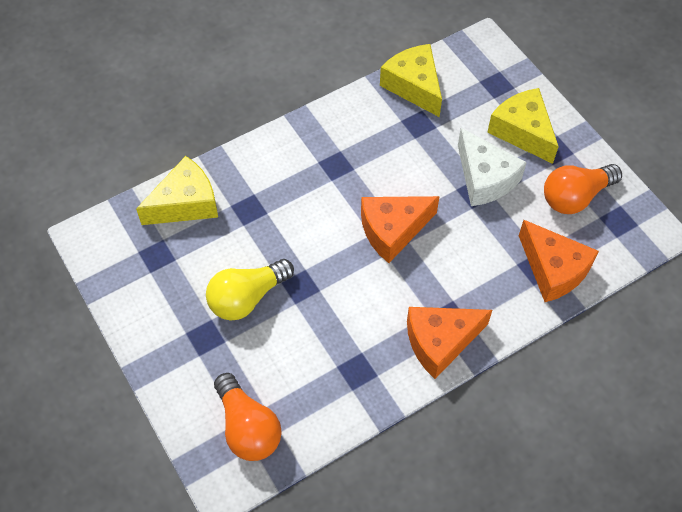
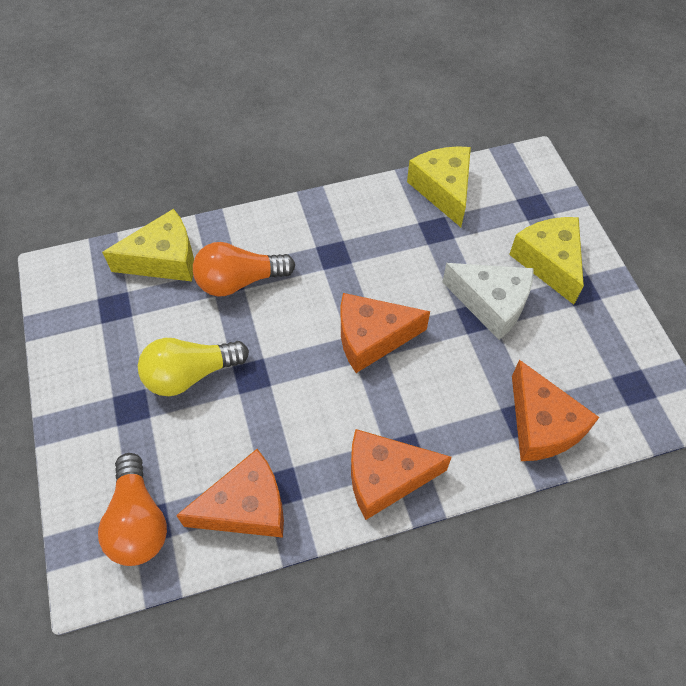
camera: 15 degrees right, 0 degrees up
white cheese [458,128,527,206] -> white cheese turned 45 degrees counterclockwise [442,263,534,340]
orange light bulb [544,164,622,214] -> orange light bulb moved to [193,242,295,296]
none -> orange cheese [176,449,284,538]

